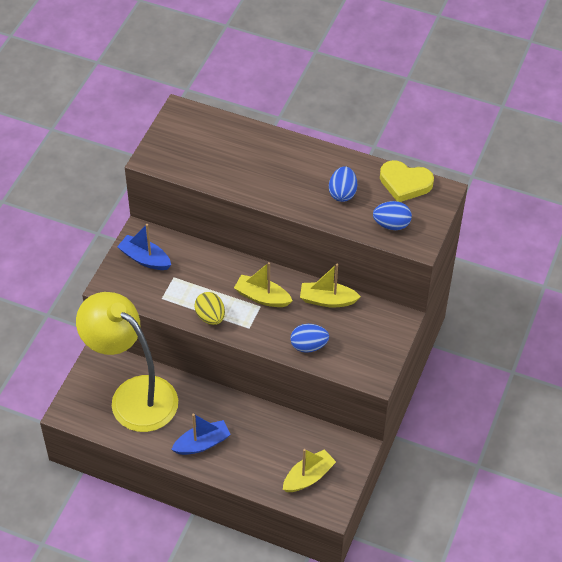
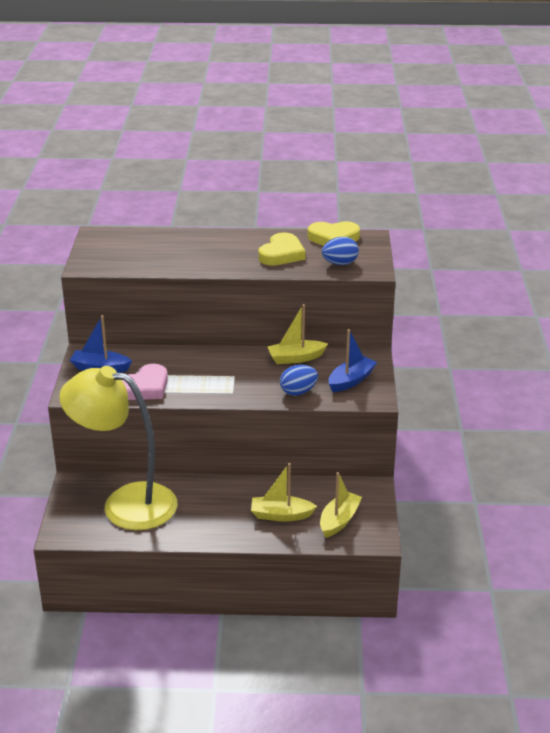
camera: 20 degrees left, 20 degrees down
blue boat [171,413,231,455] -> blue boat moved to [328,329,377,392]
yellow egg [194,292,225,325] -> none
yellow boat [234,262,293,307] -> yellow boat moved to [251,463,317,521]
blue egg [329,166,357,202] -> yellow heart [258,232,306,266]
none -> pink heart [122,364,168,400]

